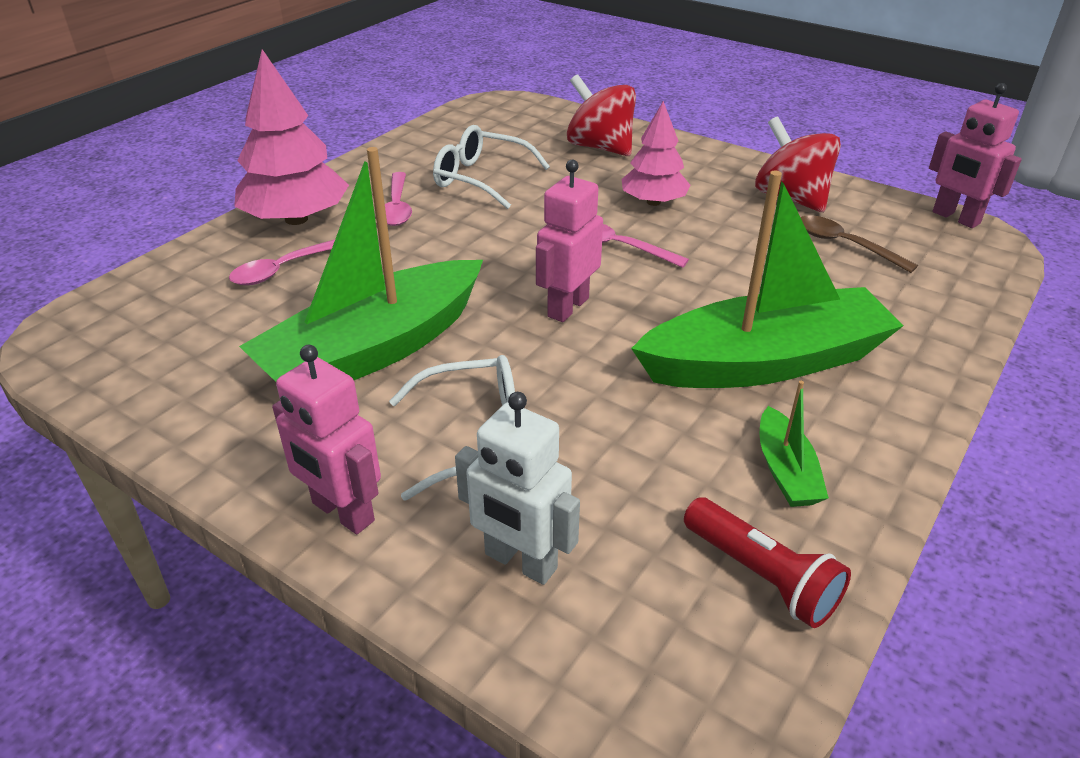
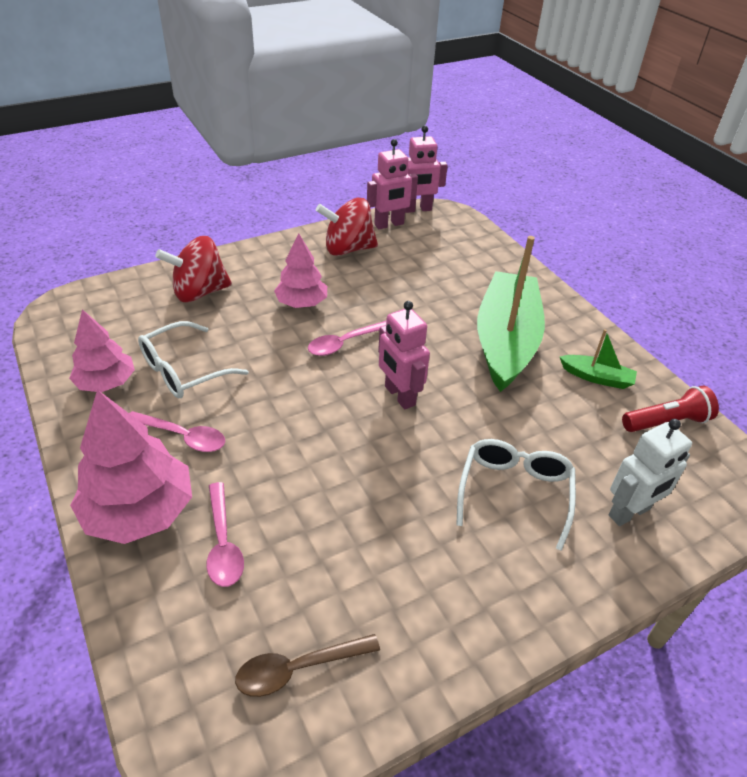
camera: 65 degrees left, 5 degrees up
green boat [239,147,483,382] -> none
pink robot [272,345,381,534] -> pink robot moved to [367,139,418,229]
brown spoon [800,215,918,273] -> brown spoon moved to [235,634,380,697]
none -> pink tree [69,309,135,392]

